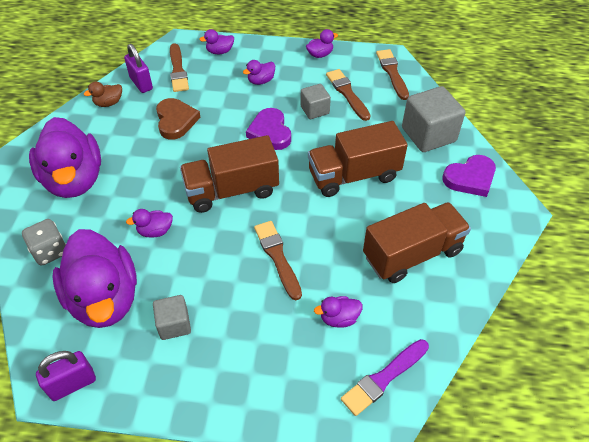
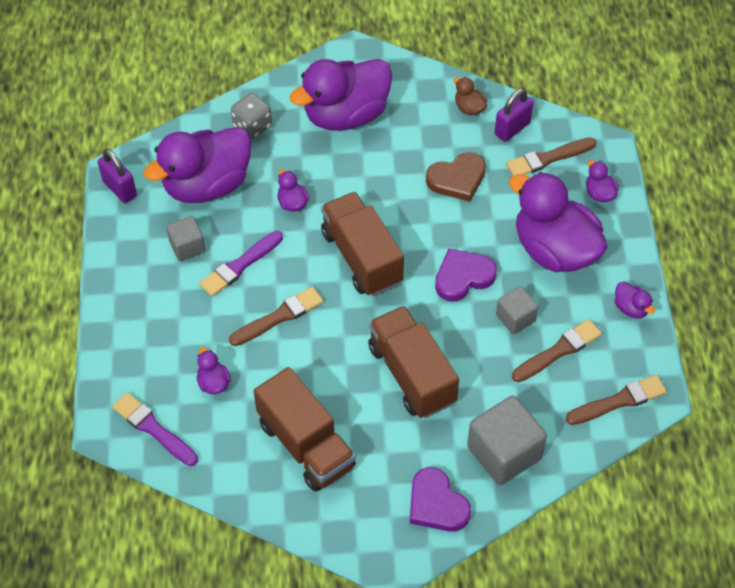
camera: 80 degrees right, 5 degrees up
purple duck [243,60,275,85] -> purple duck [509,172,608,272], size x2.47
none -> purple brush [199,231,283,297]

